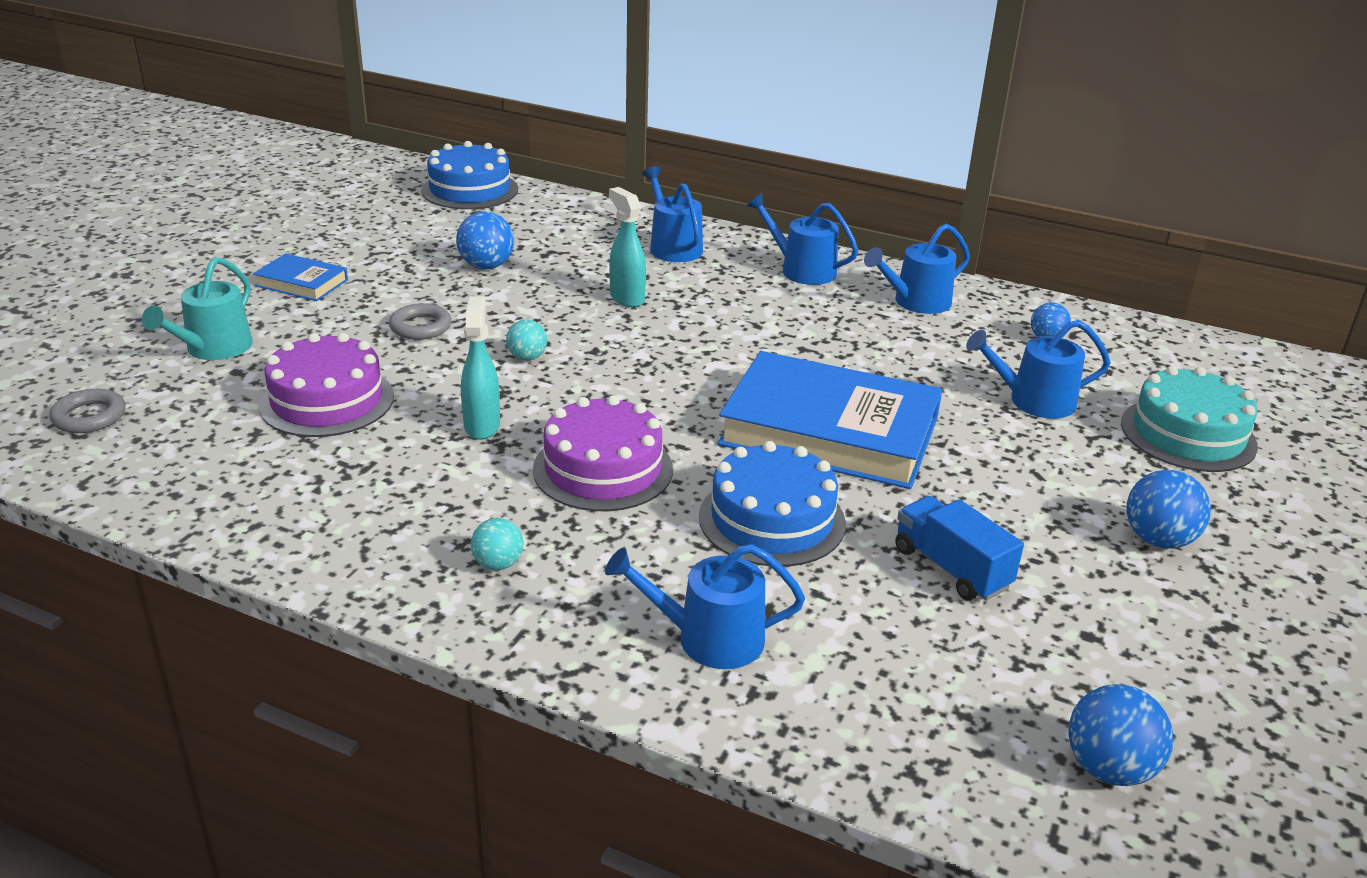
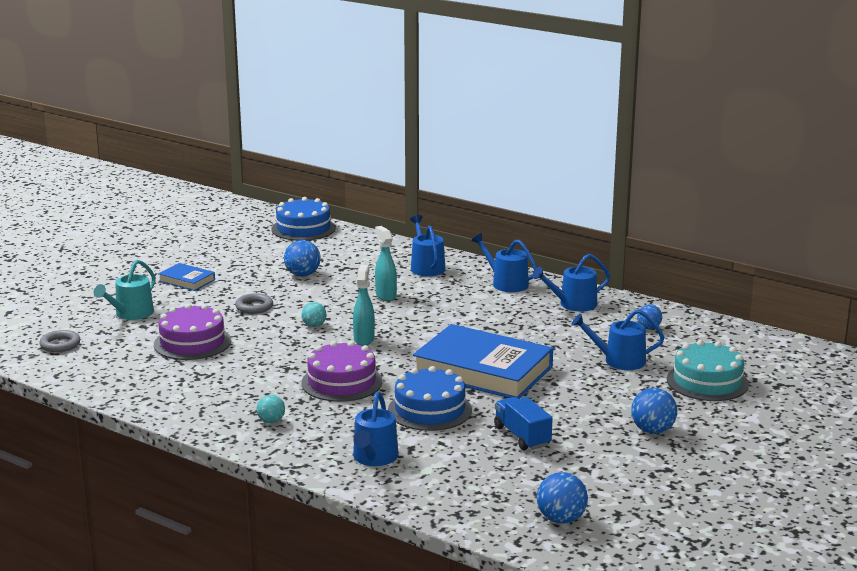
camera: 10 degrees right, 10 degrees down
turquoise spray bottle [461,296,500,440] -> turquoise spray bottle moved to [353,265,375,346]
blue watering can [605,544,805,669] -> blue watering can turned 90 degrees counterclockwise [353,392,399,466]

